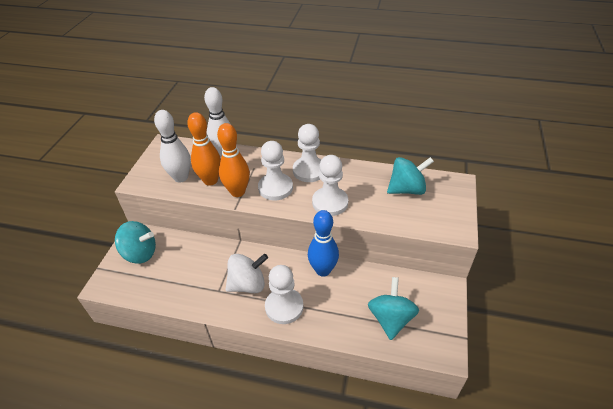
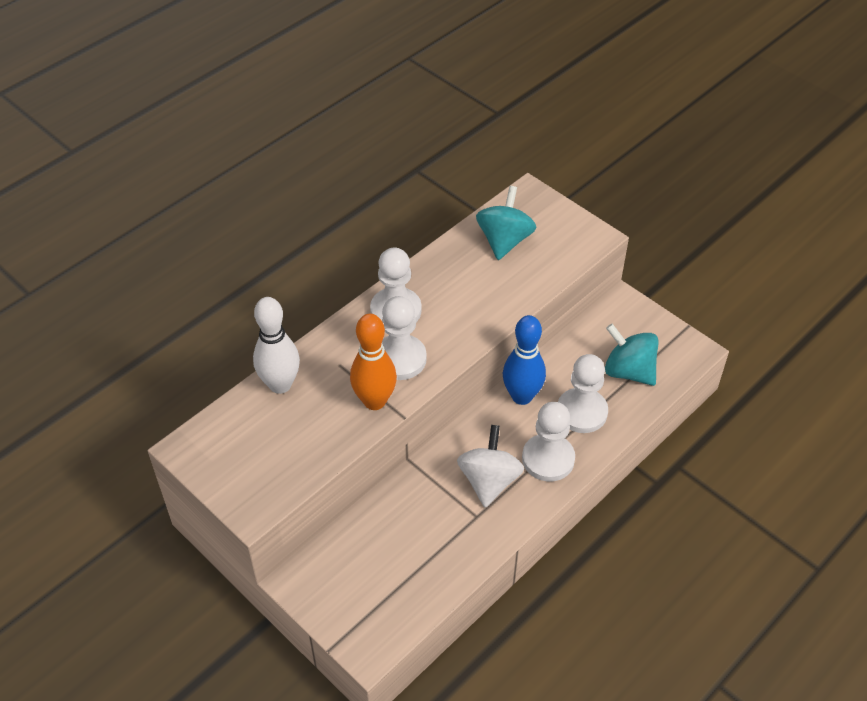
camera: 60 degrees left, 5 degrees up
turquoise spinning top [115,221,156,264] -> none
white bowling pin [154,110,191,183] -> none
orange bowling pin [187,112,221,186] -> none
white pawn [312,155,348,216] -> white pawn moved to [558,354,608,433]

